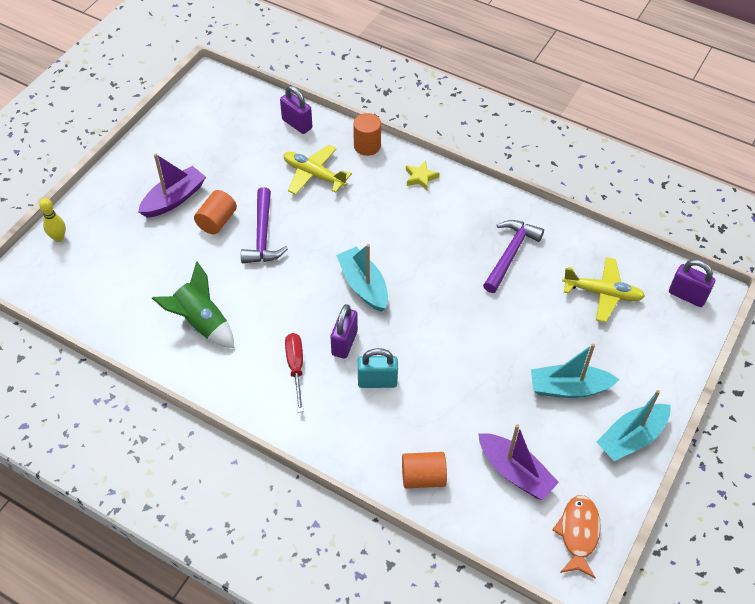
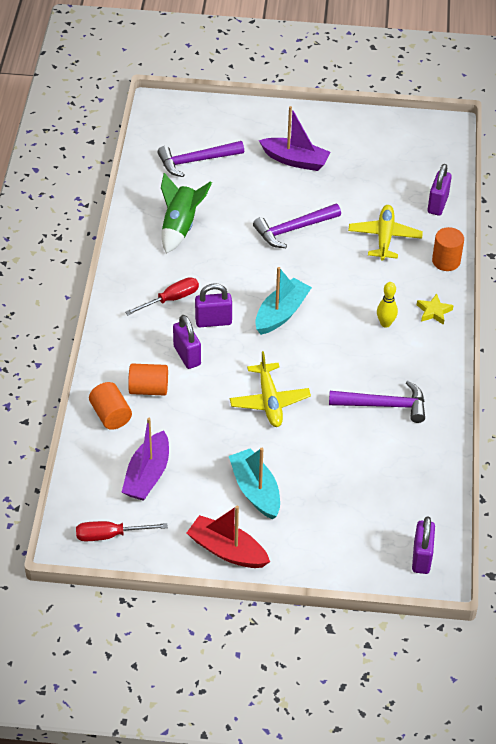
camera: 65 degrees right, 5 degrees down
yellow bowling pin [39,198,66,242] -> yellow bowling pin moved to [377,282,398,328]
orange cylinder [194,190,237,234] -> orange cylinder moved to [128,364,168,396]
turquoise padlock [358,348,398,388] -> purple padlock [173,315,201,369]
orange fish [552,495,601,579] -> red screwdriver [76,521,168,541]
yellow plane [562,257,645,322] -> yellow plane moved to [230,351,311,427]
turquoise boat [596,390,671,461] -> red boat [187,506,270,568]
none -> purple hammer [157,141,244,177]

